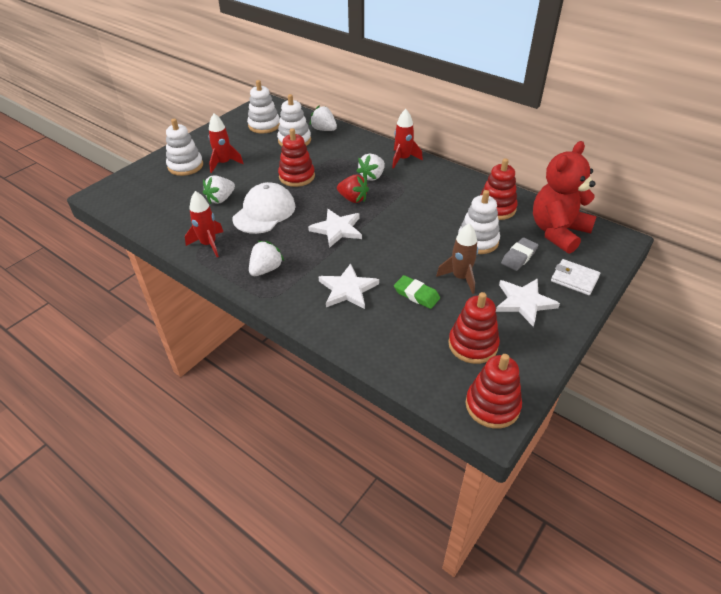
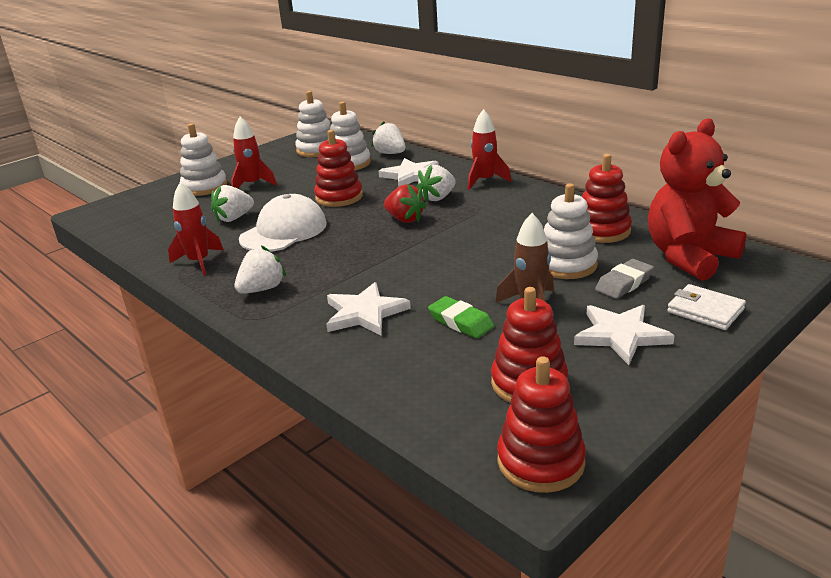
camera: 10 degrees right, 15 degrees down
white star [308,209,362,248] -> white star moved to [379,158,439,187]

